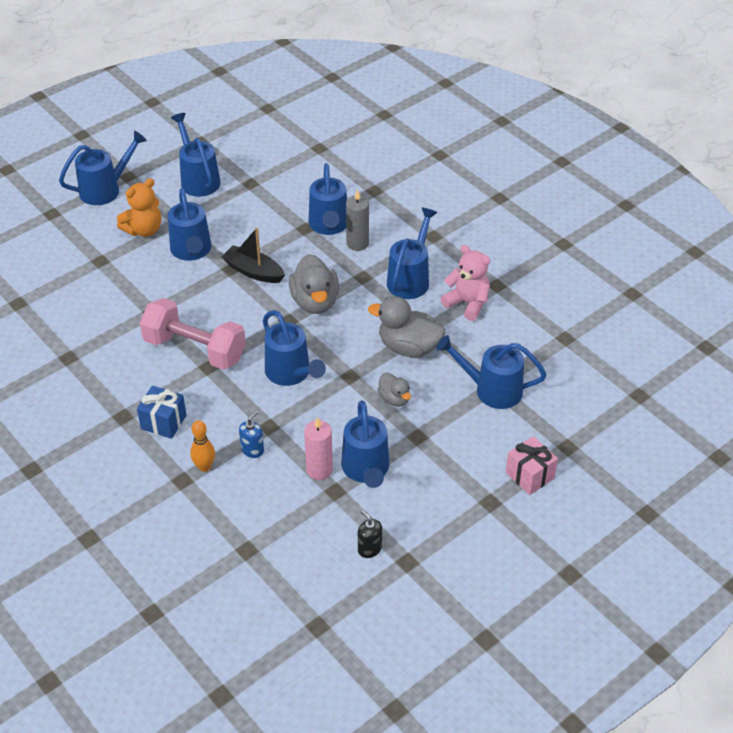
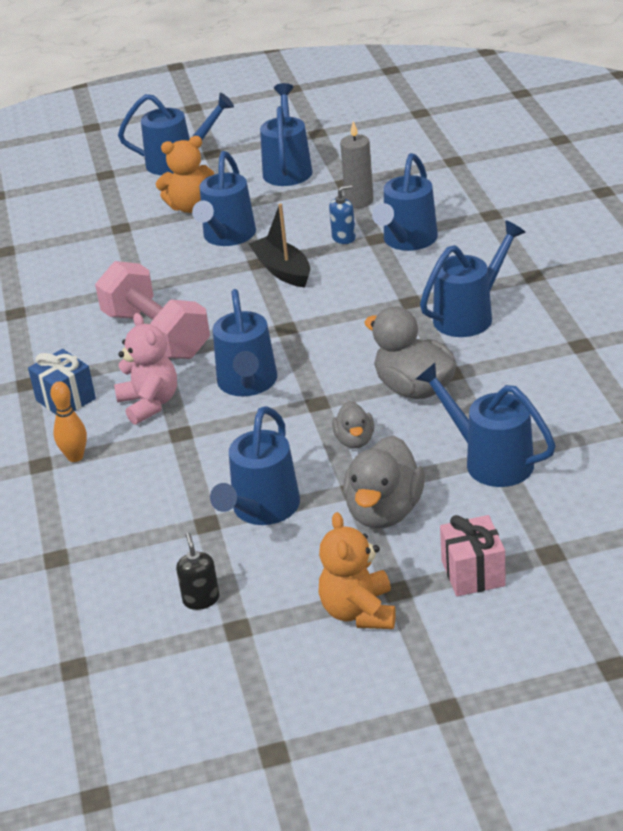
camera: 30 degrees right, 10 degrees down
blue soap dispenser [239,411,264,458] -> blue soap dispenser moved to [329,185,356,244]
grey duck [289,254,339,314] -> grey duck moved to [343,435,425,529]
pink candle [304,417,333,480] -> none
grey candle [346,189,369,251] -> grey candle moved to [340,121,374,208]
pink teddy bear [441,245,490,321] -> pink teddy bear moved to [114,313,177,425]
none -> orange teddy bear [318,512,396,629]

